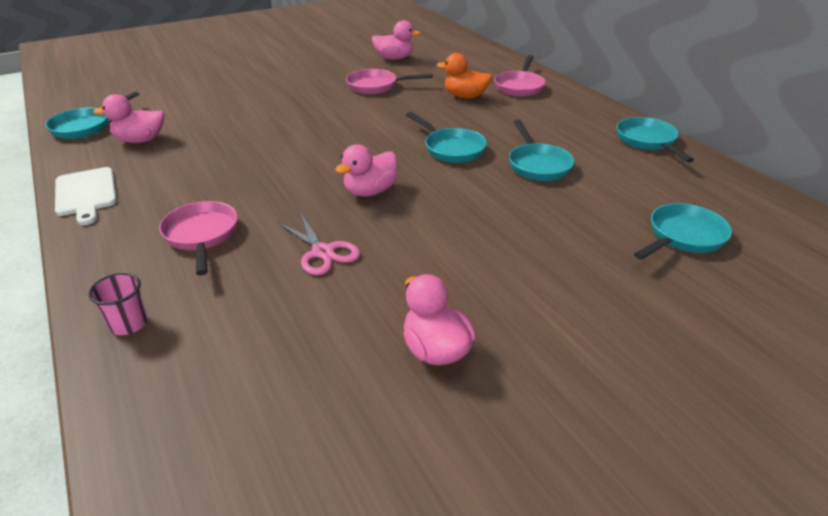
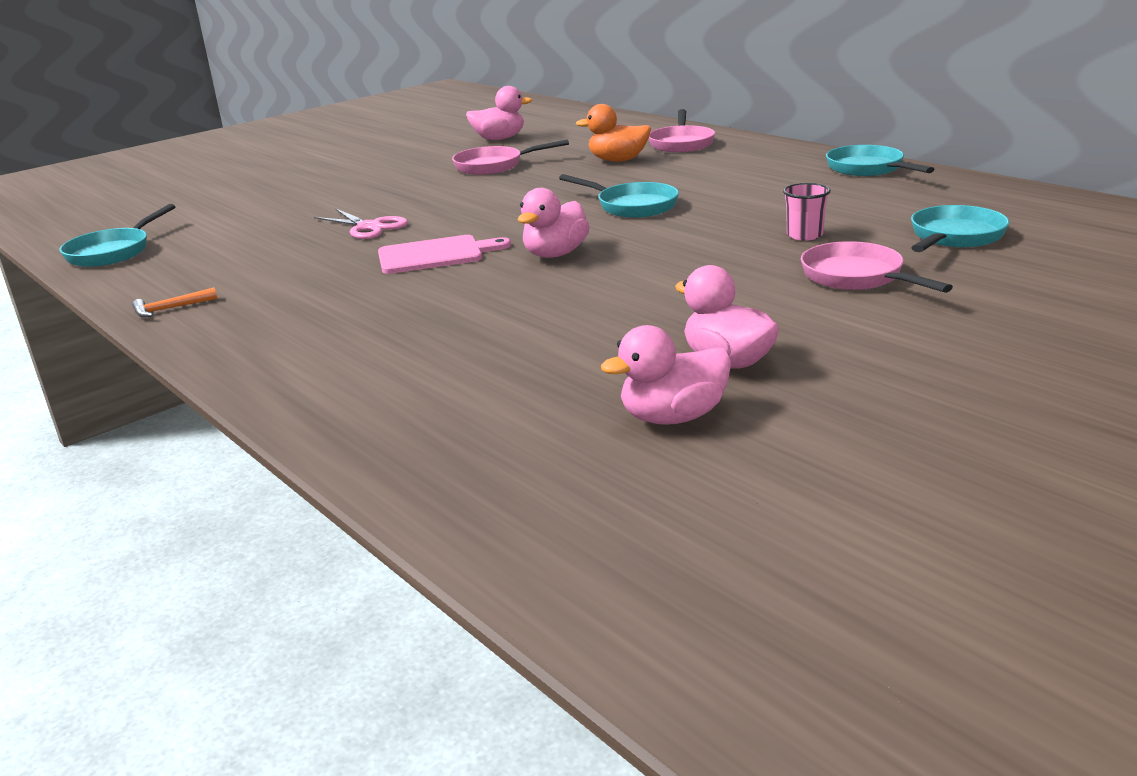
camera: 10 degrees left, 10 degrees down
white cutting board [55,167,116,225] -> orange hammer [132,287,217,318]
pink cup [89,273,147,335] -> pink cup moved to [783,183,831,241]
pink duck [93,94,164,143] -> pink duck moved to [601,325,731,425]
pink pan [159,201,238,275] -> pink pan moved to [801,241,953,293]
pink scissors [278,214,360,275] -> pink scissors moved to [314,208,408,239]
turquoise pan [509,120,574,181] -> none
none -> pink cutting board [378,235,511,274]

